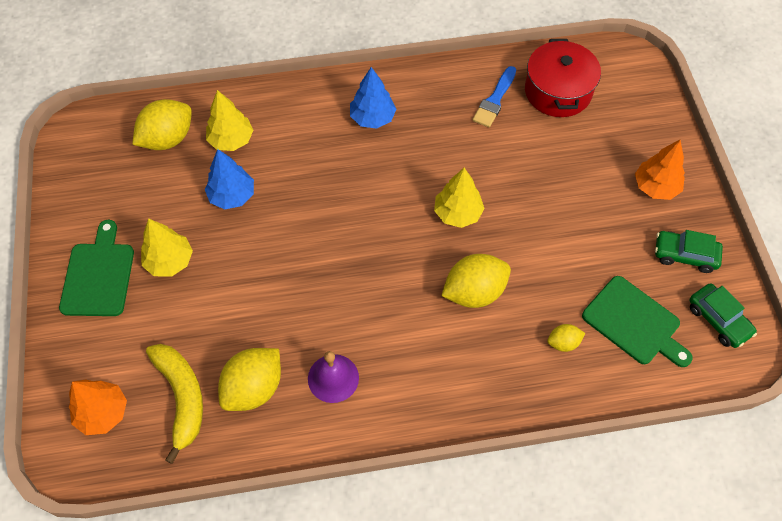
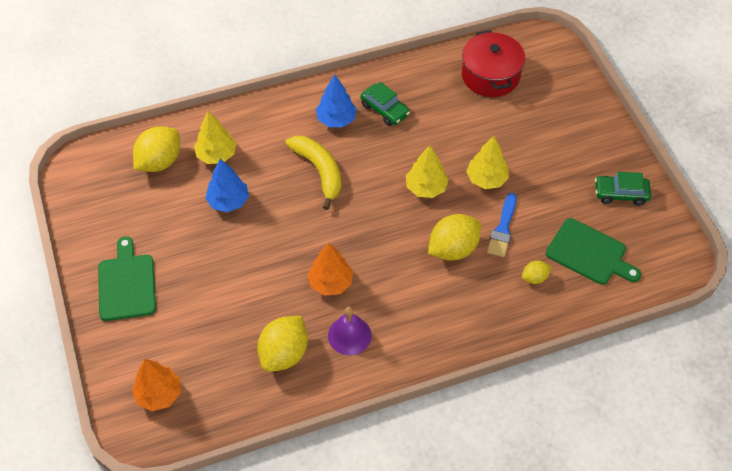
camera: 10 degrees left, 5 degrees down
yellow tree [141,218,193,277] -> yellow tree moved to [466,136,509,189]
yellow banana [146,344,203,464] -> yellow banana moved to [285,136,341,210]
blue brush [472,66,516,127] -> blue brush moved to [487,193,517,257]
orange tree [635,140,685,200] -> orange tree moved to [307,243,353,296]
green car [689,283,757,348] -> green car moved to [361,82,410,126]

